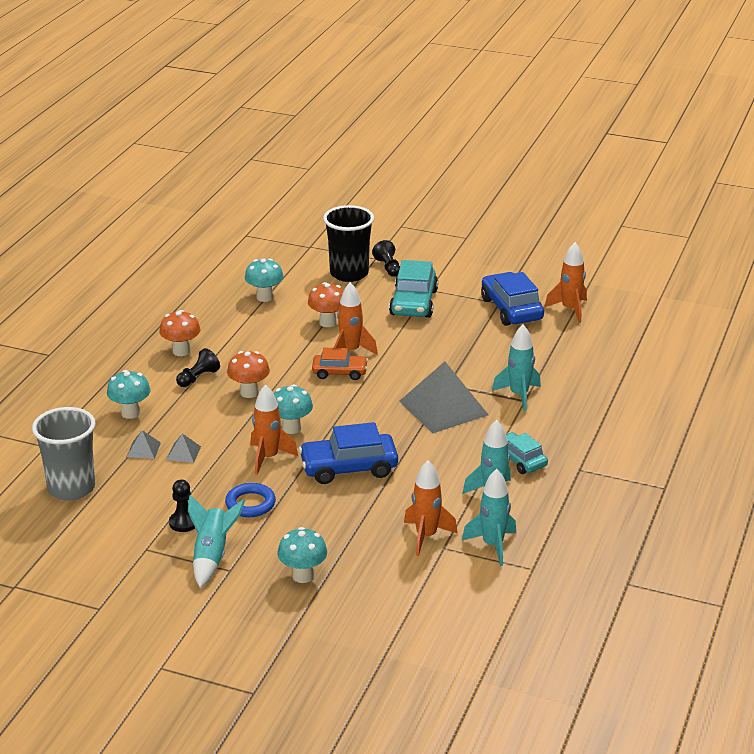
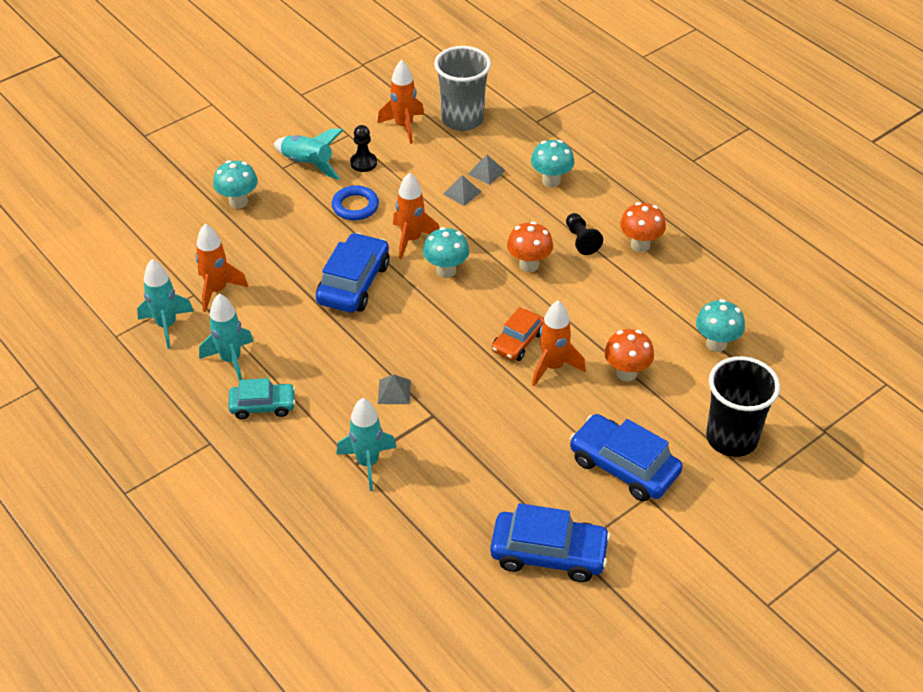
camera: 120 degrees right, 15 degrees up
black pawn [372,240,400,277] -> none
turquoise car [389,260,438,318] -> blue car [569,414,683,502]
grey pyramid [399,362,489,433] -> grey pyramid [378,374,411,404], size x0.42
orange rocket [545,242,587,323] -> orange rocket moved to [377,60,424,144]

